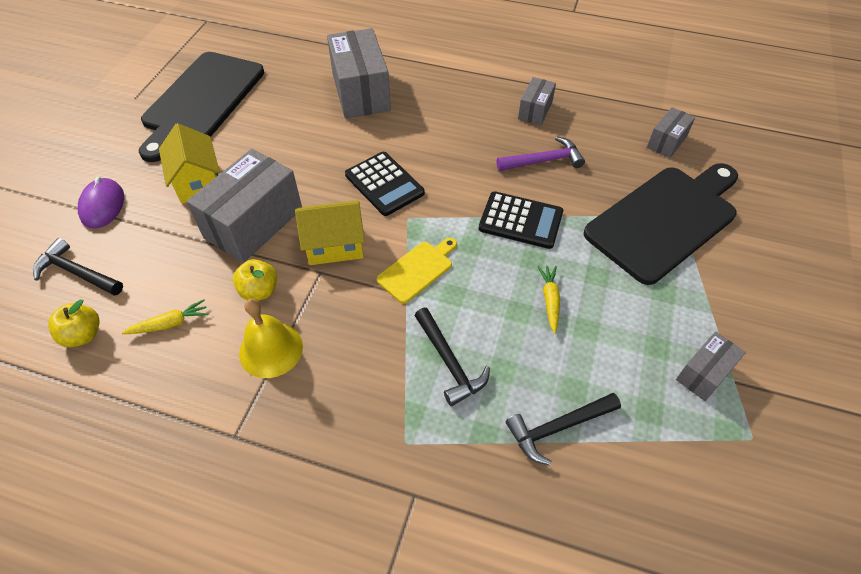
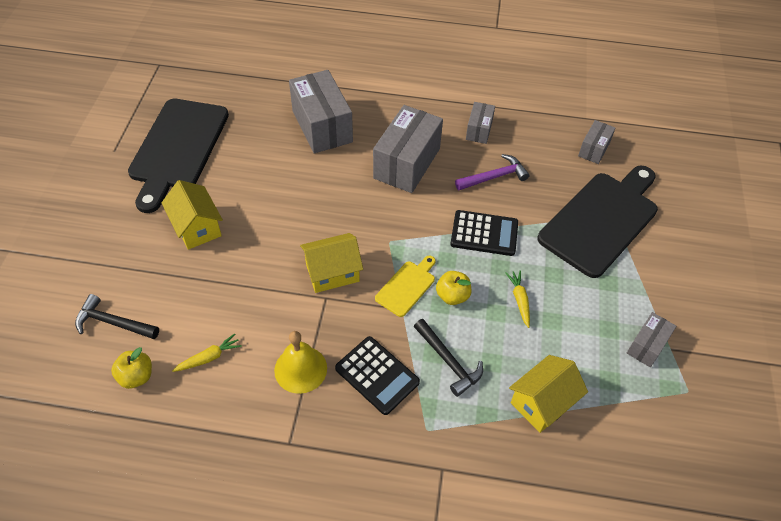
camera: 10 degrees left, 0 degrees up
purple mouse [78,177,124,228] -> none
grey box [186,149,302,263] -> grey box moved to [373,105,443,193]
yellow apple [233,259,277,301] -> yellow apple moved to [436,271,471,305]
black calculator [345,152,425,216] -> black calculator moved to [335,336,420,415]
black hammer [506,393,621,465] -> yellow house [509,355,588,433]

